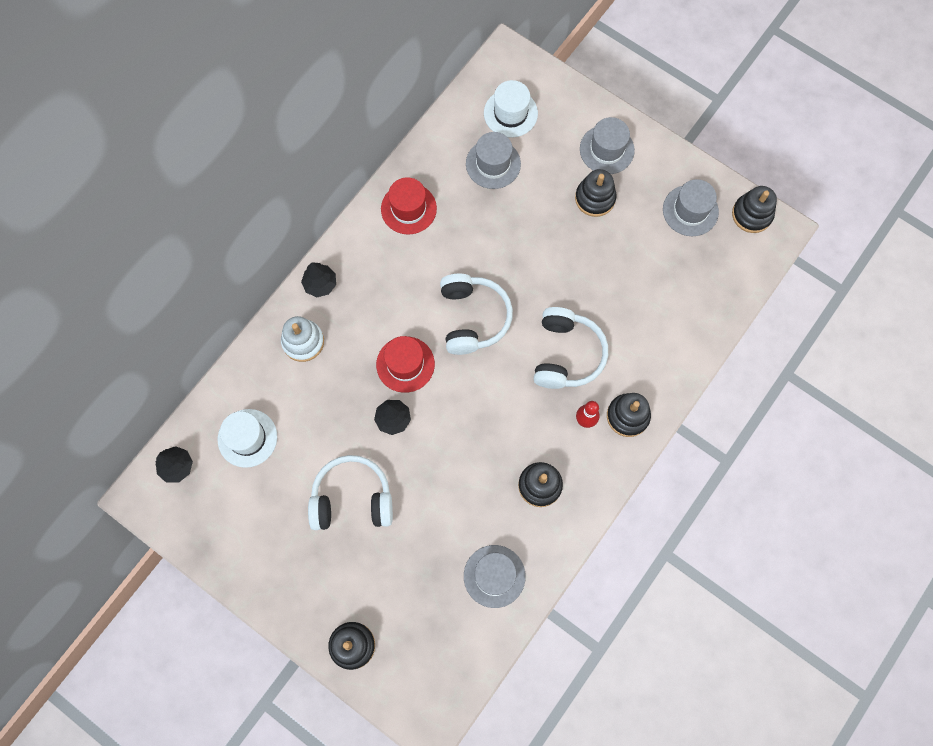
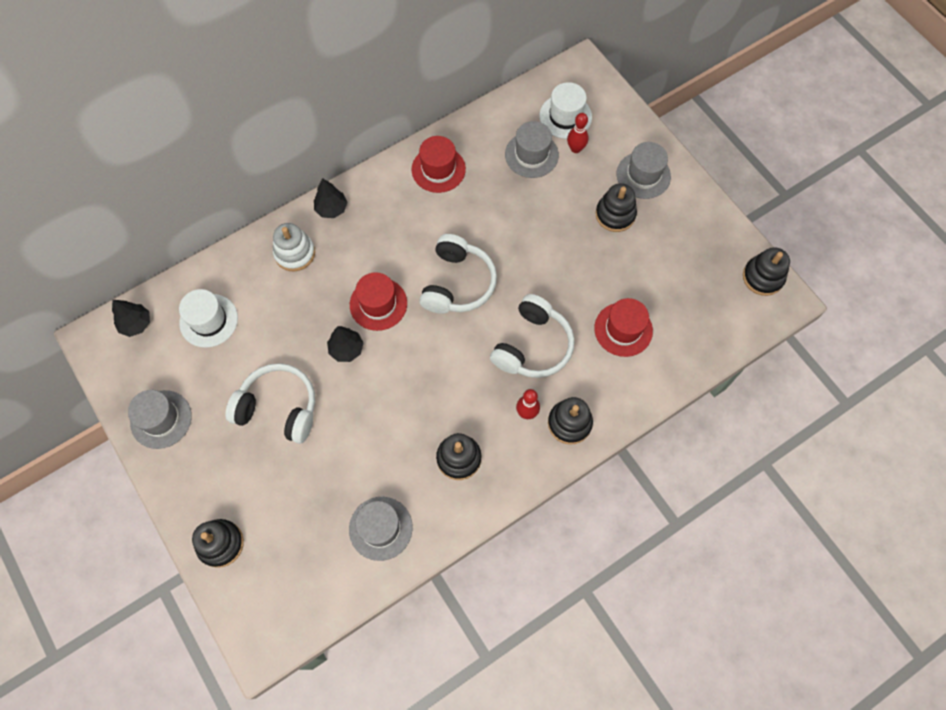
camera: 20 degrees right, 5 degrees down
grey hat [663,179,719,236] -> grey hat moved to [128,390,192,449]
none -> red bowling pin [567,113,588,153]
none -> red hat [594,298,653,357]

